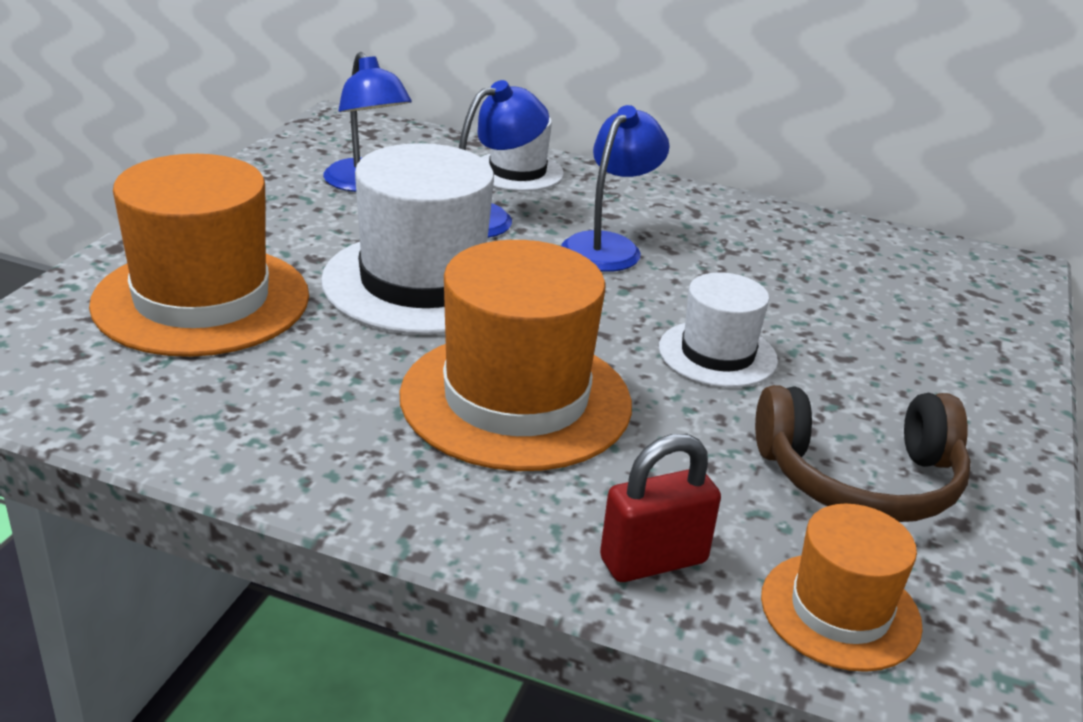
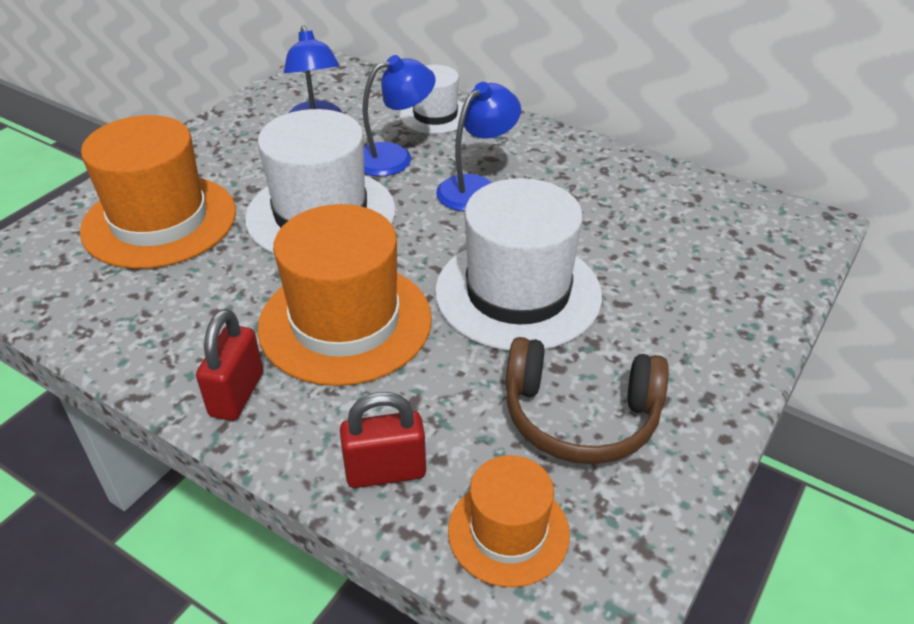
camera: 15 degrees right, 10 degrees up
white hat [659,272,778,388] -> white hat [435,178,602,351], size x1.79
none -> red padlock [196,309,263,421]

